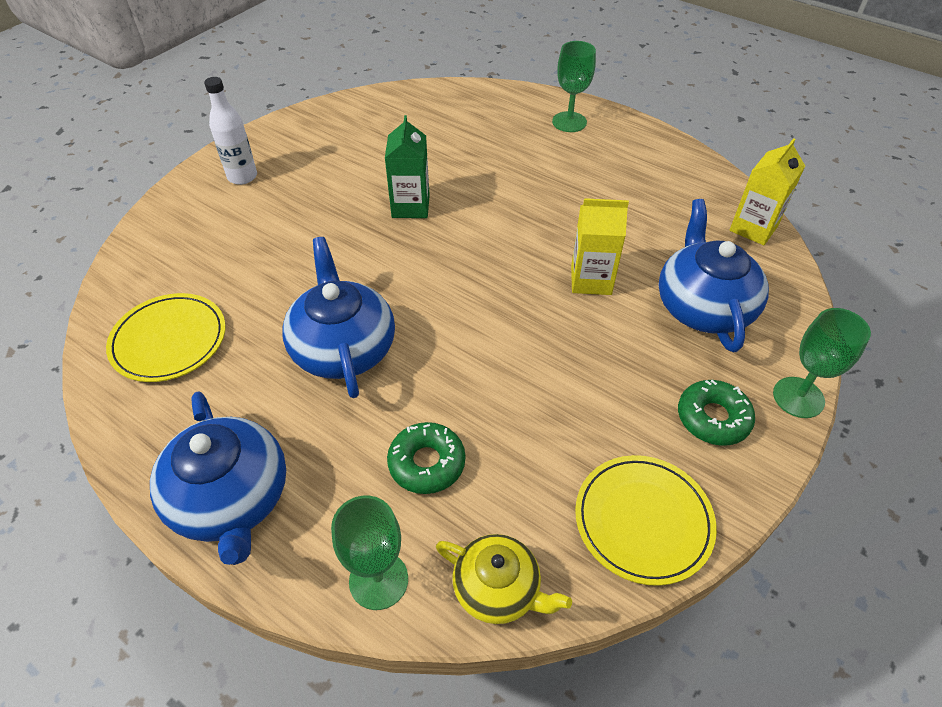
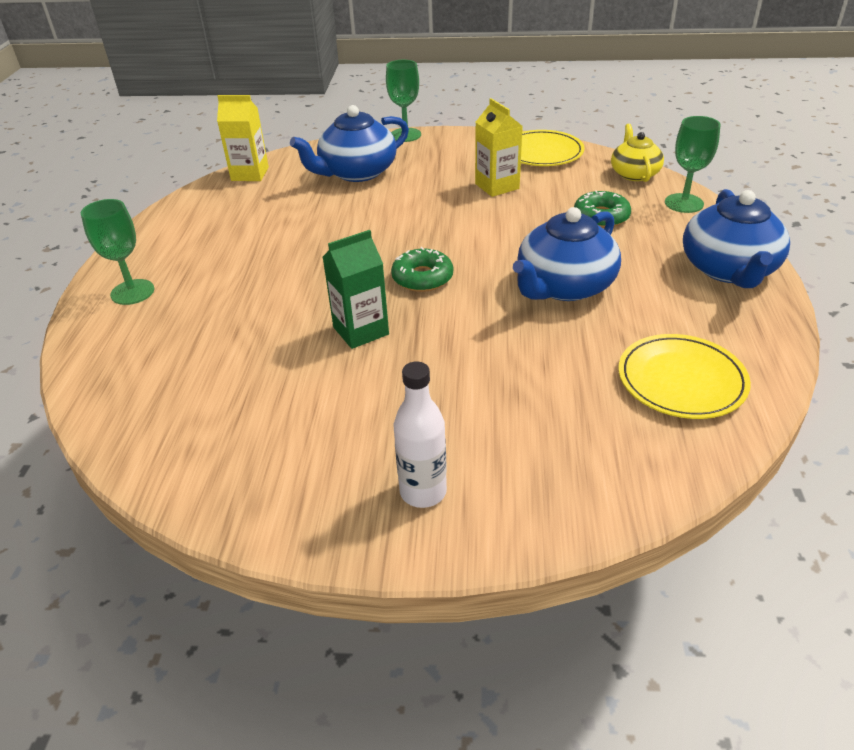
camera: 120 degrees left, 10 degrees down
blue teapot [150,391,286,565] -> blue teapot turned 150 degrees clockwise [683,189,790,288]
yellow carton [571,198,629,295] -> yellow carton moved to [475,98,523,197]
green donut [678,380,755,446] -> green donut moved to [391,247,453,292]

